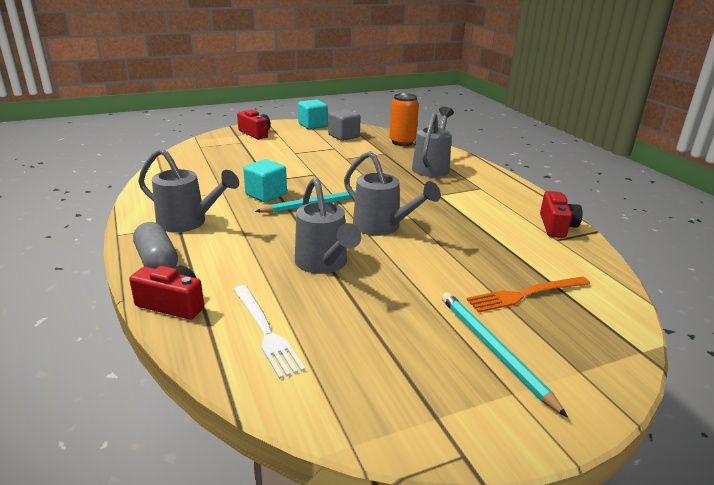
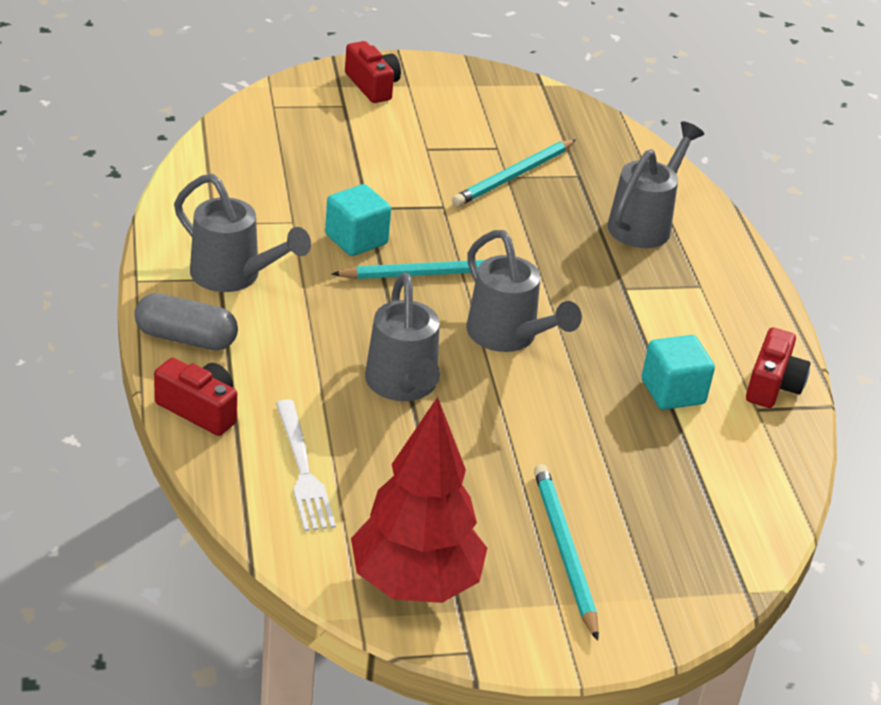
camera: 10 degrees right, 10 degrees up
grey capsule [133,222,178,269] -> grey capsule turned 60 degrees counterclockwise [134,293,238,351]
turquoise cube [298,99,328,129] -> turquoise cube moved to [642,335,715,410]
grey cube [328,109,361,141] -> none
orange can [389,93,419,146] -> none
orange fork [466,276,590,313] -> none
none -> red tree [351,397,487,603]
none -> turquoise pencil [452,139,576,207]

